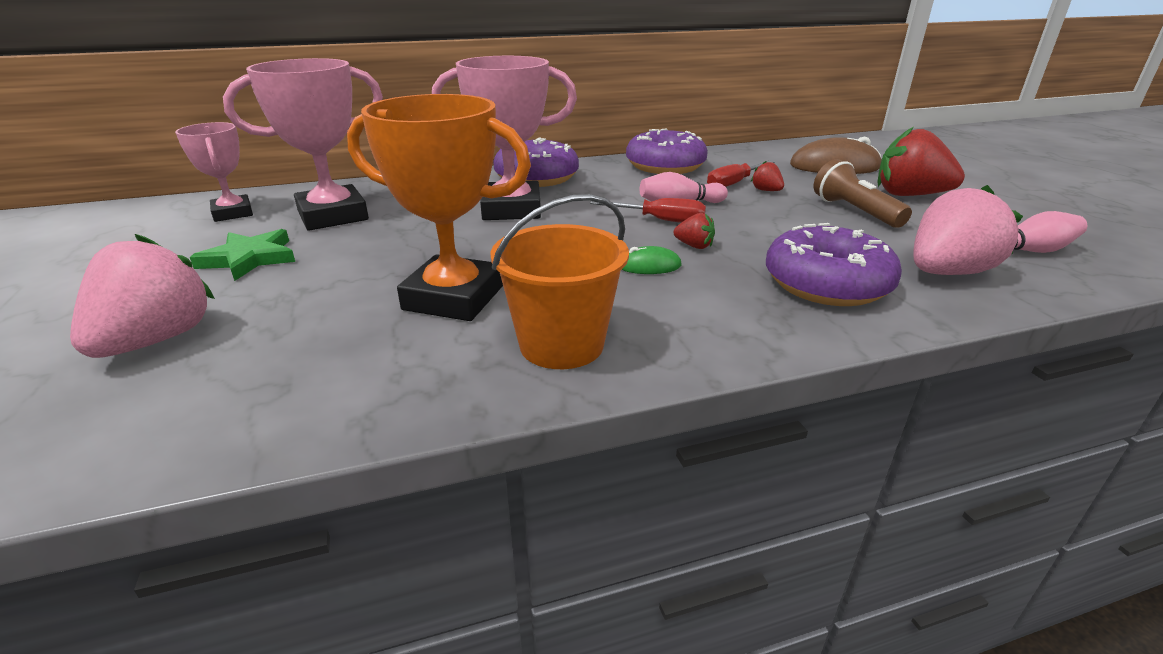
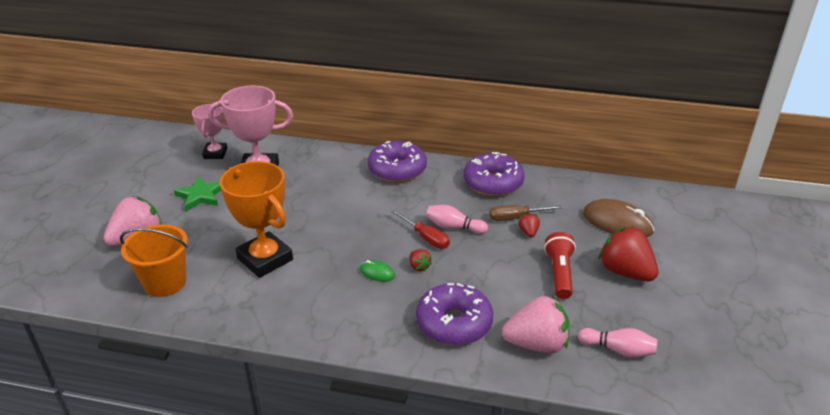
camera: 30 degrees right, 5 degrees up
pink trophy [432,56,577,220] -> none
orange bucket [490,194,629,369] -> orange bucket moved to [120,224,188,297]
red screwdriver [707,160,775,187] -> brown screwdriver [489,205,562,221]
brown flashlight [814,159,912,228] -> red flashlight [544,232,576,299]

